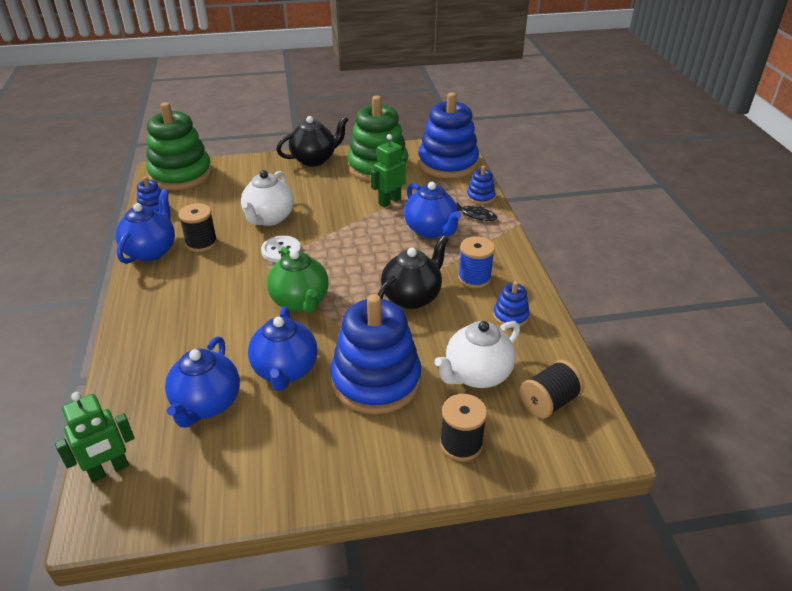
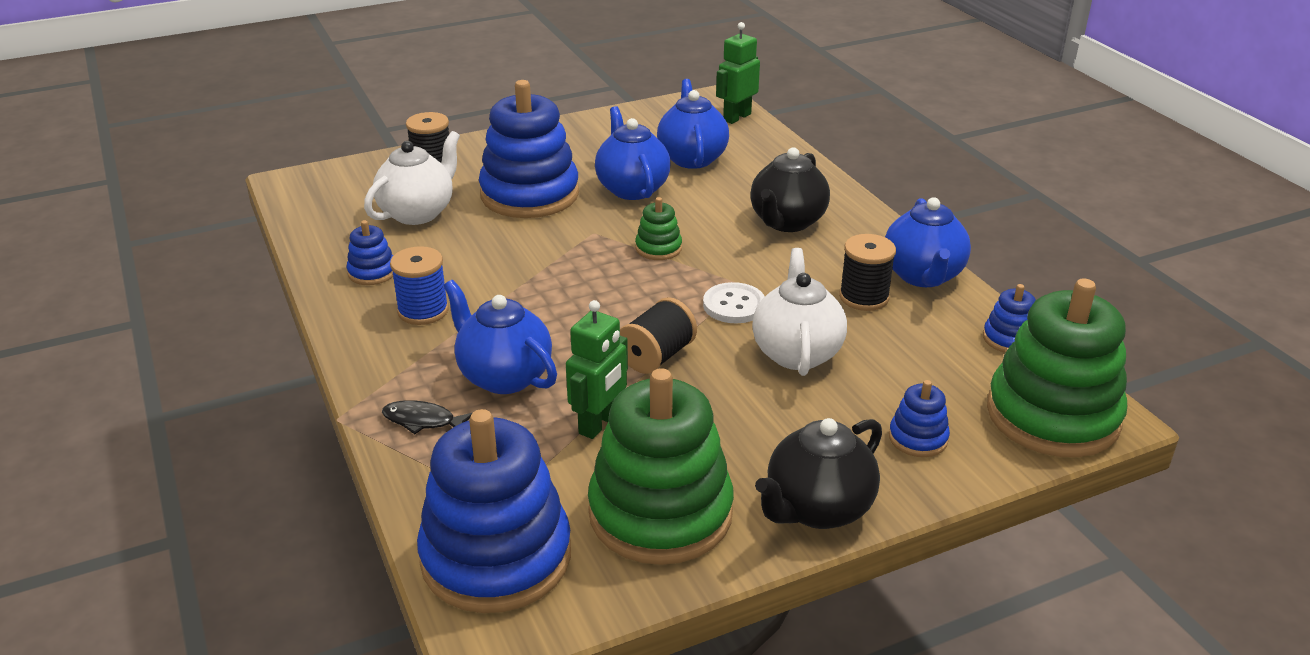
camera: 165 degrees right, 5 degrees down
green teapot [267,247,329,313] -> green stacking toy [635,197,682,260]
black teapot [378,235,448,309] -> black teapot moved to [750,147,830,232]
blue stacking toy [467,166,496,204] -> blue stacking toy moved to [889,380,950,457]
black spool [520,360,584,418] -> black spool moved to [620,297,697,374]

